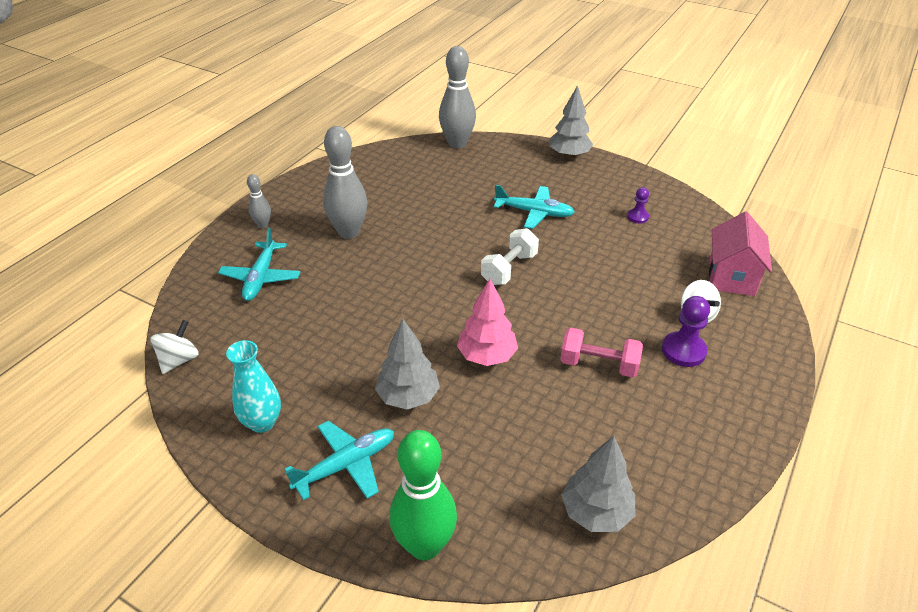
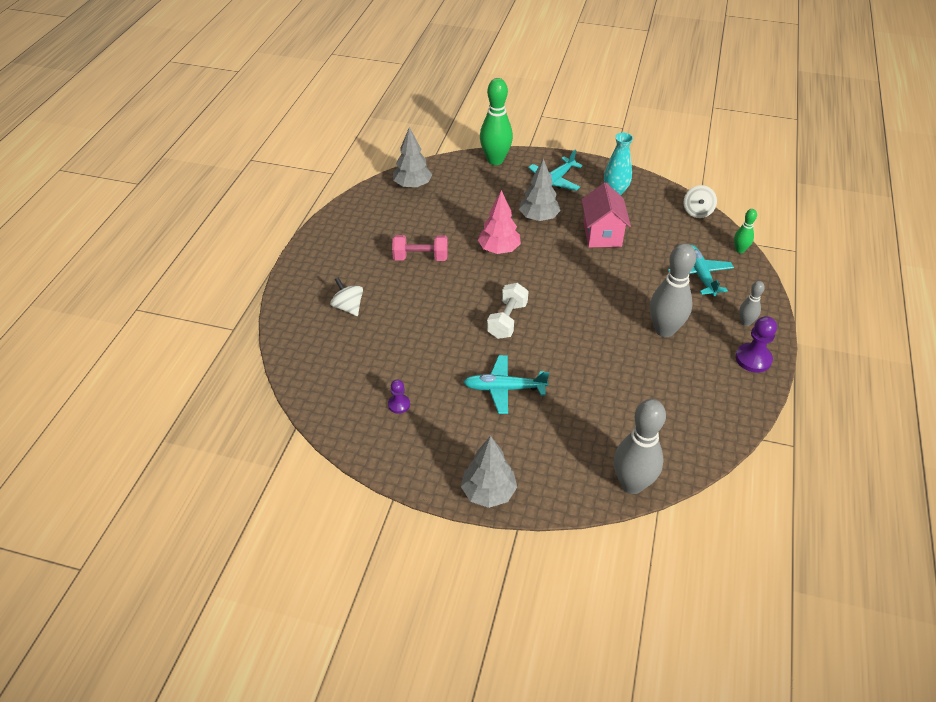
camera: 165 degrees right, 5 degrees up
purple pawn [662,296,710,367] -> purple pawn moved to [735,316,777,373]
pink house [709,212,772,296] -> pink house moved to [582,182,631,247]
none -> green bowling pin [734,209,757,253]

